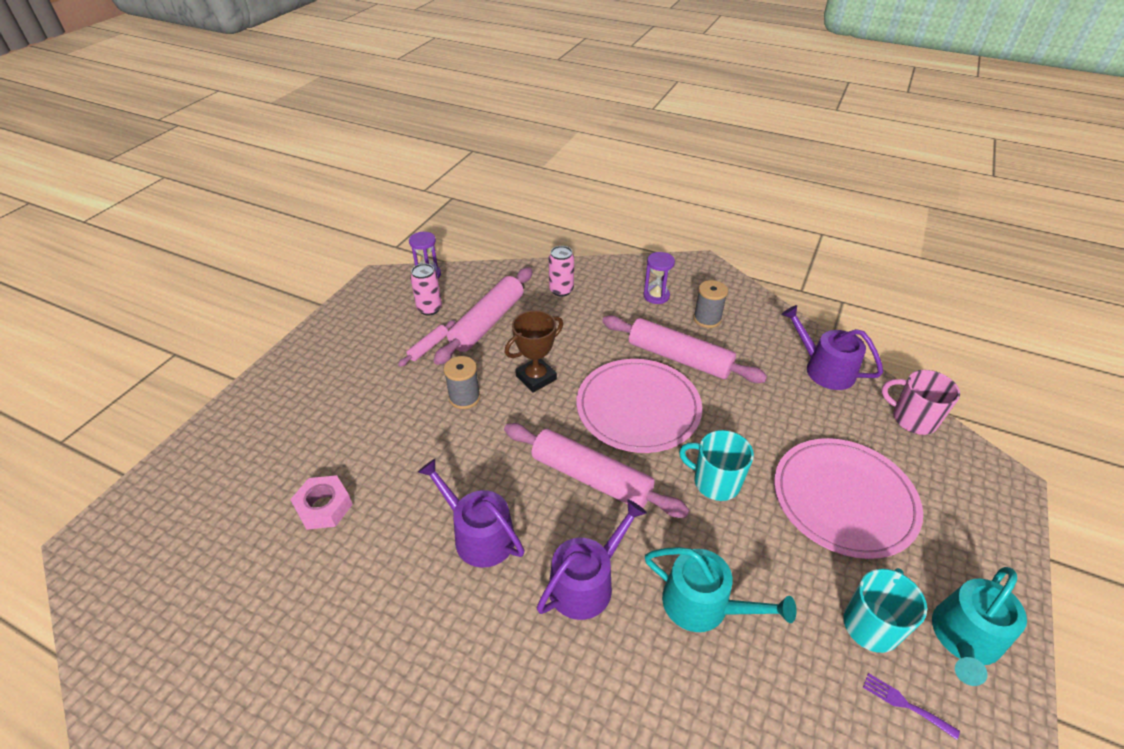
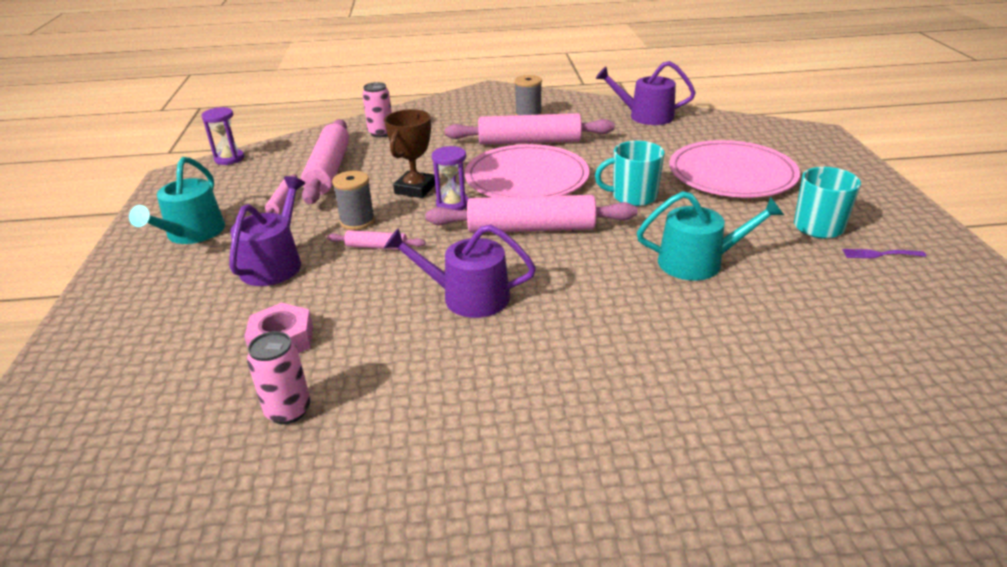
camera: 30 degrees left, 10 degrees down
pink can [410,264,442,316] -> pink can moved to [247,331,310,424]
purple watering can [536,500,647,620] -> purple watering can moved to [229,176,305,286]
purple hourglass [643,252,675,304] -> purple hourglass moved to [432,146,469,210]
pink mug [882,370,960,435] -> none
turquoise watering can [932,567,1027,686] -> turquoise watering can moved to [129,157,225,244]
none -> pink rolling pin [327,230,425,250]

